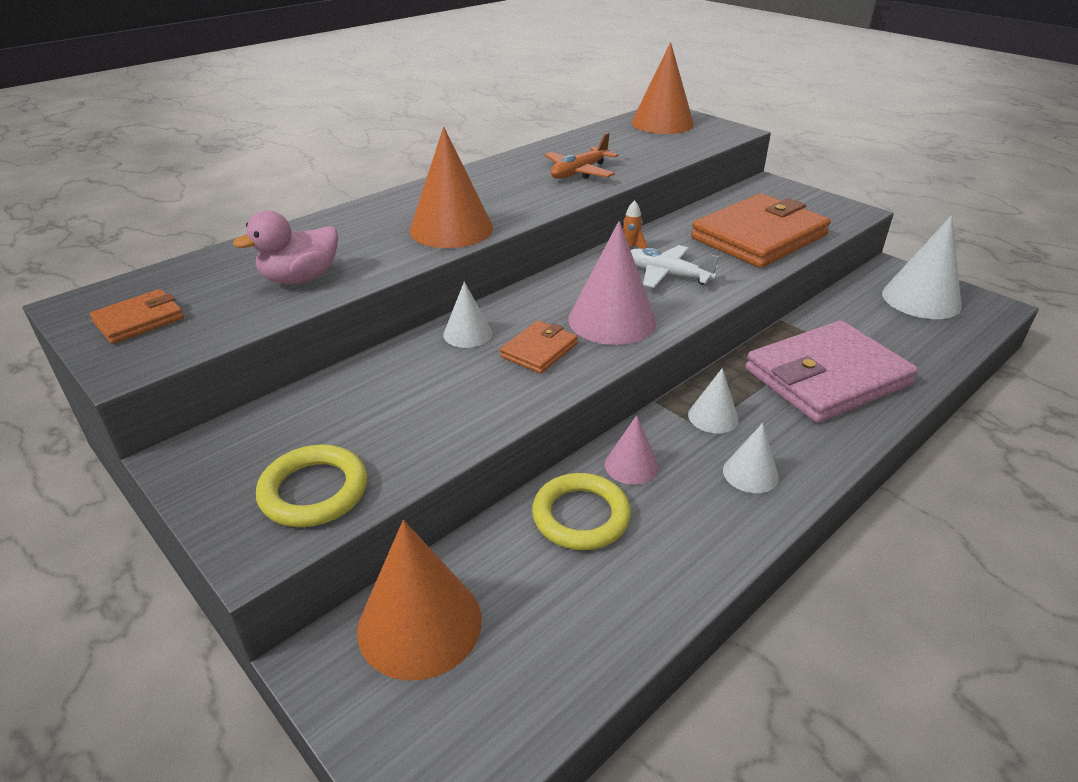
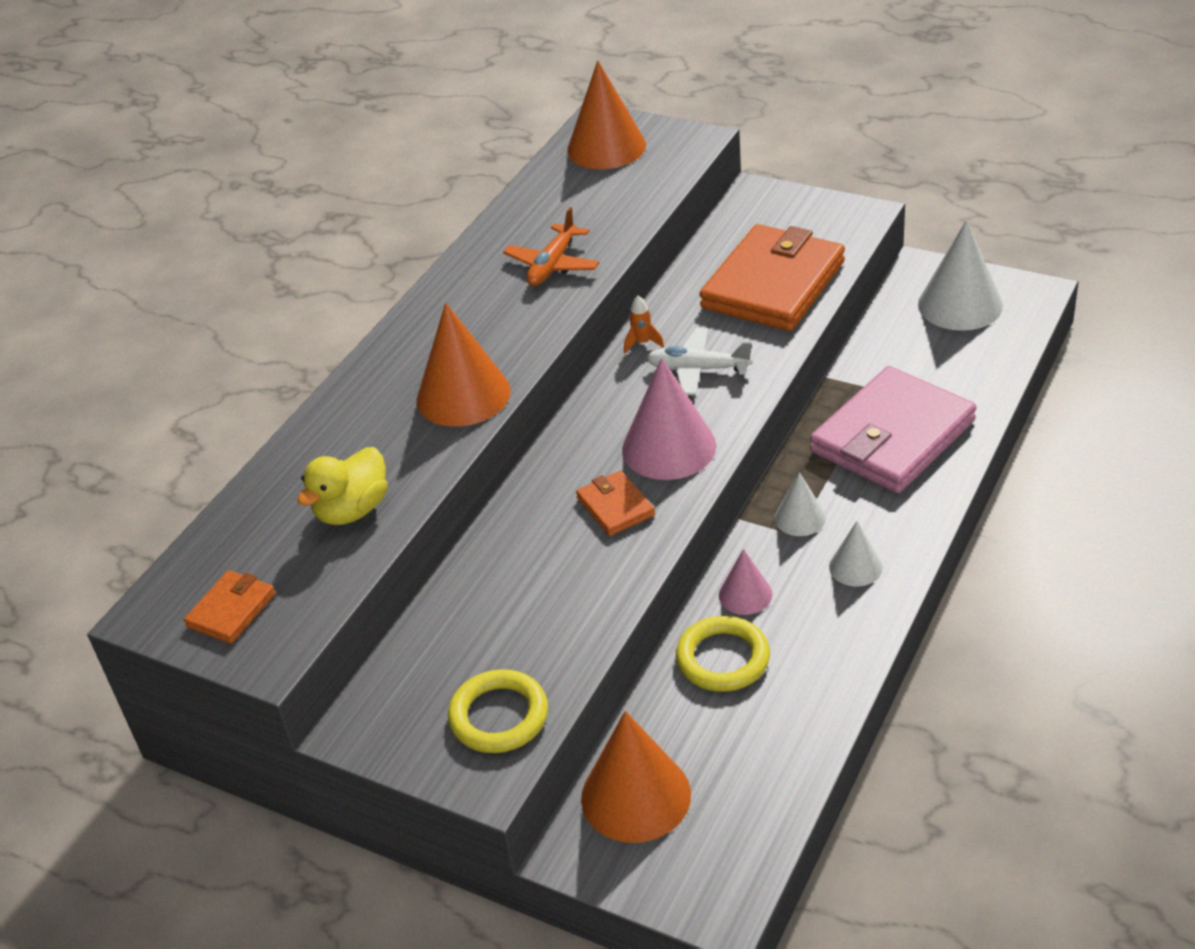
camera: 15 degrees left, 5 degrees up
pink duck [233,210,338,284] -> yellow duck [297,447,388,525]
white cone [443,282,492,348] -> none
orange wallet [500,321,578,374] -> orange wallet turned 45 degrees counterclockwise [576,471,655,536]

